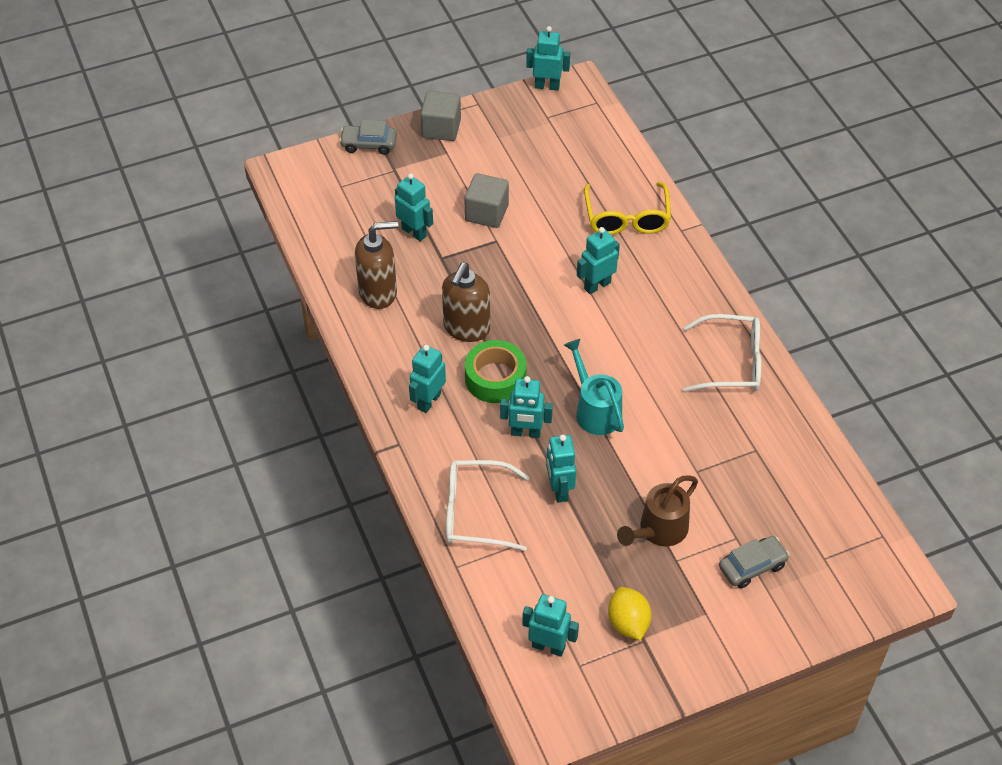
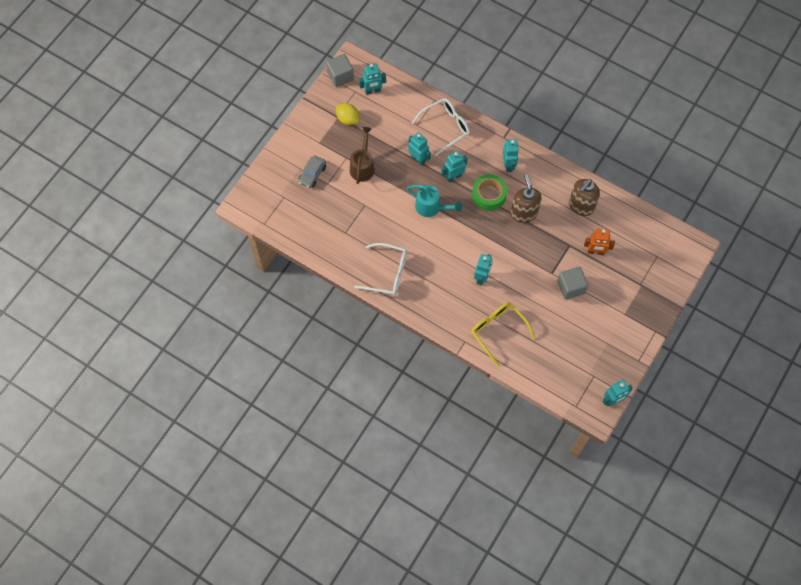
camera: 145 degrees right, 15 degrees up
grey car [339,120,397,155] -> none
turquoise robot [395,173,433,241] -> orange robot [584,228,615,255]
grey cube [420,91,461,141] -> grey cube moved to [326,54,354,87]
white glasses [683,314,761,392] -> white glasses turned 135 degrees counterclockwise [354,243,407,295]

